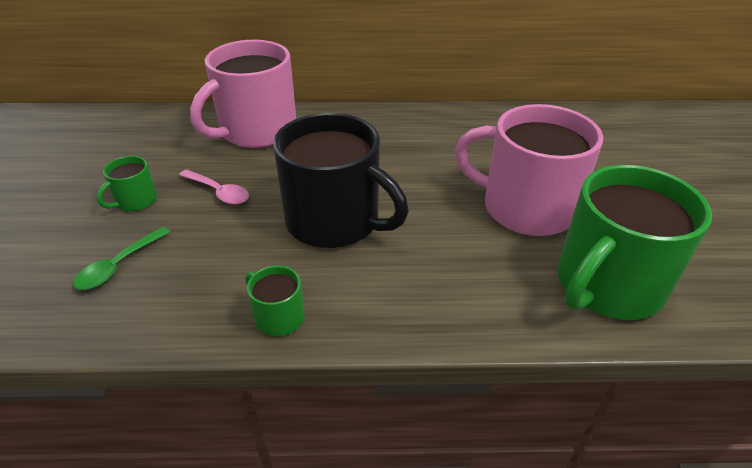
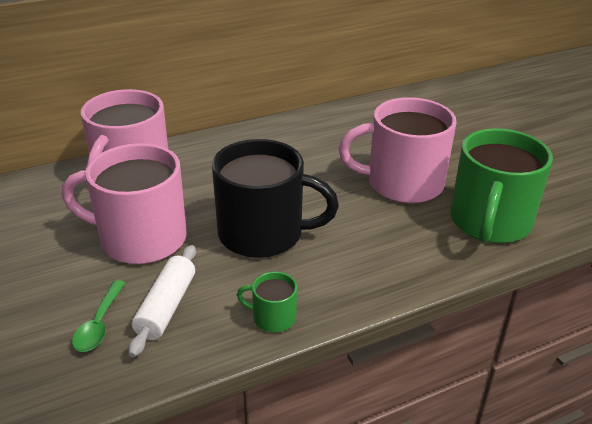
camera: 25 degrees left, 5 degrees down
green mug [97,156,157,211] -> none
pink spoon [179,169,249,205] -> pink mug [62,143,187,264]
none -> white rolling pin [128,245,196,357]

